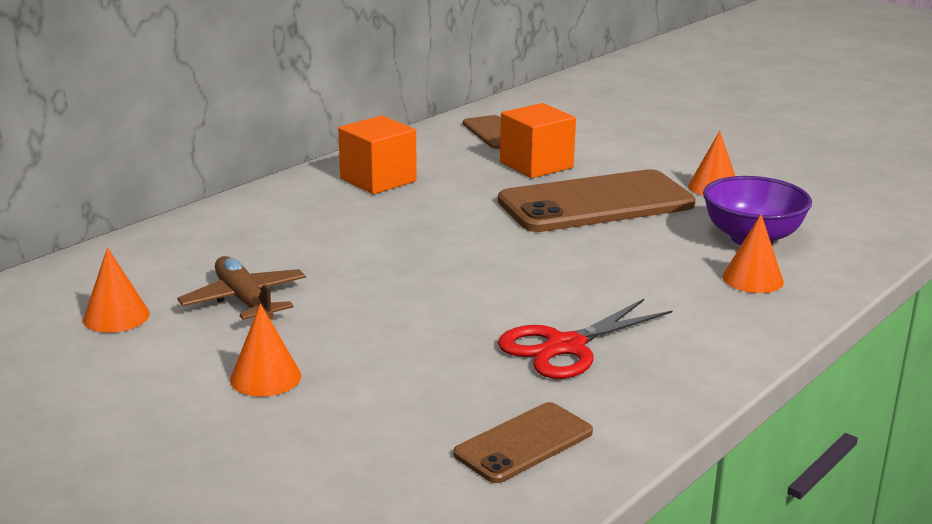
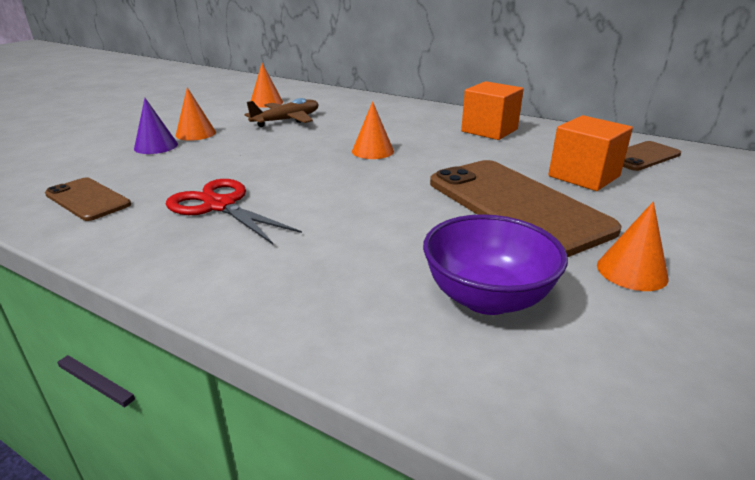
camera: 80 degrees right, 5 degrees up
orange cone [722,214,784,293] -> orange cone moved to [352,101,394,159]
none -> purple cone [134,98,178,154]

